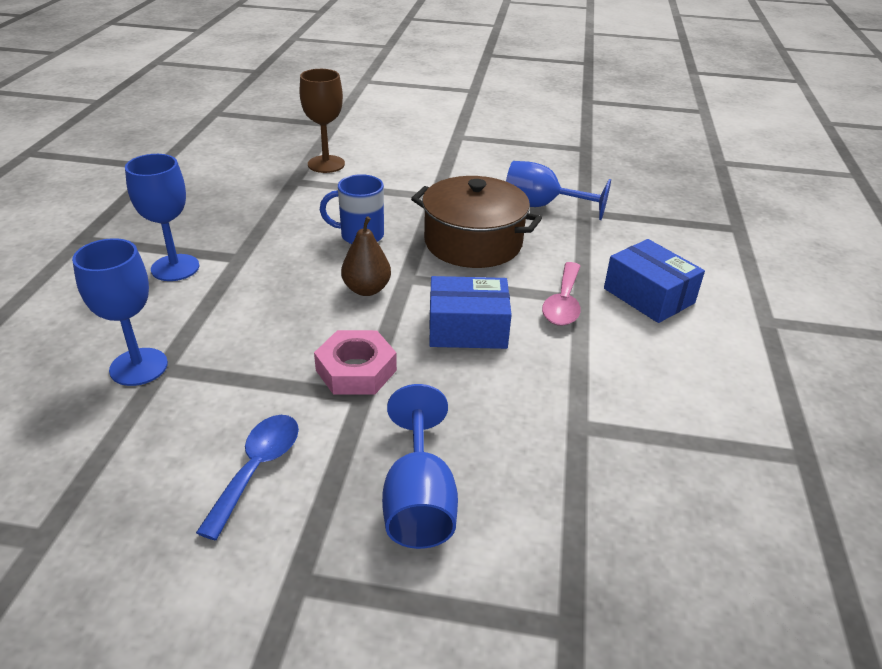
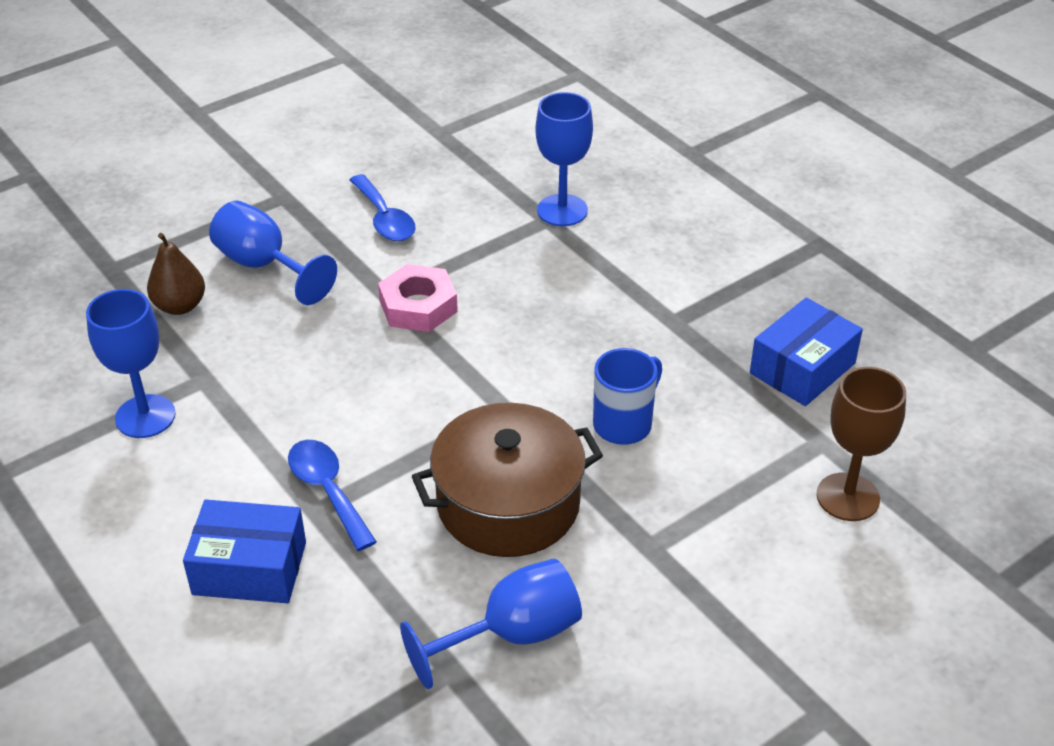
camera: 135 degrees right, 5 degrees up
blue goblet [125,154,199,281] -> blue goblet moved to [86,289,176,438]
brown pear [341,216,391,296] -> brown pear moved to [147,233,205,315]
blue box [429,276,512,349] -> blue box moved to [750,298,863,406]
pink spoon [542,262,581,326] -> blue spoon [288,440,377,551]

